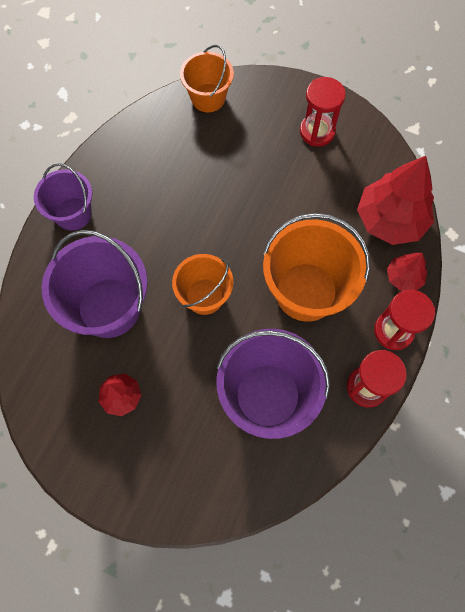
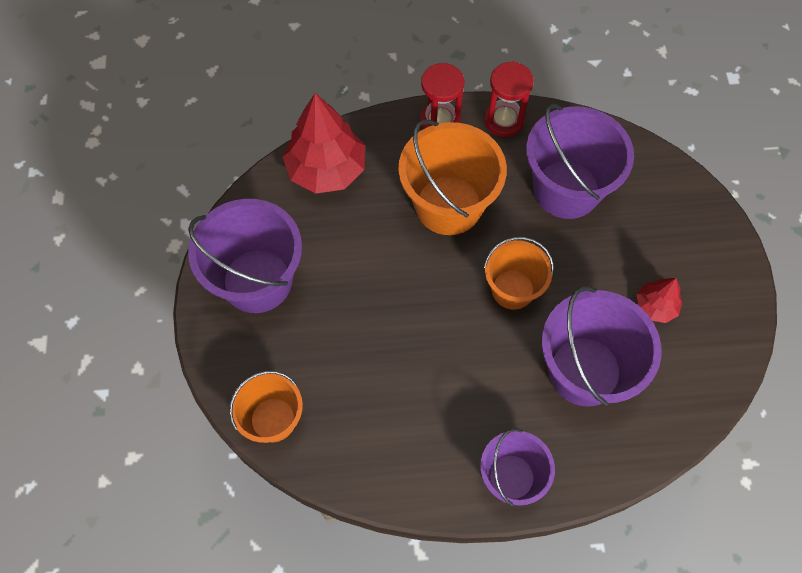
camera: 120 degrees left, 5 degrees down
red hourglass [300,77,346,147] -> purple bucket [188,199,302,313]
red tree [387,253,427,291] -> none

